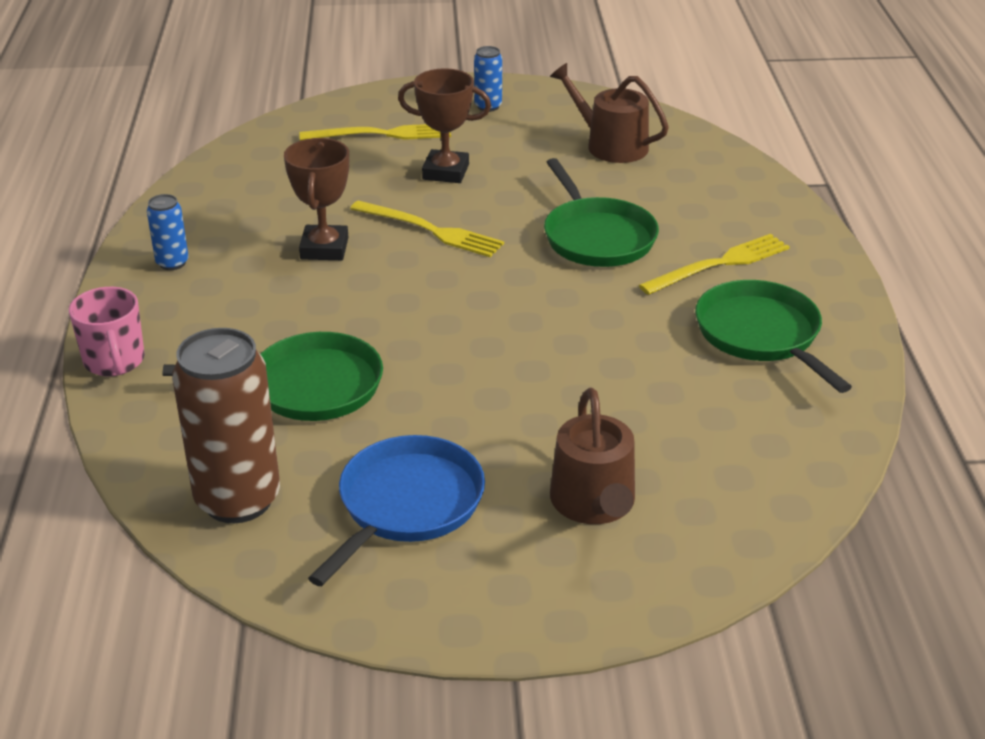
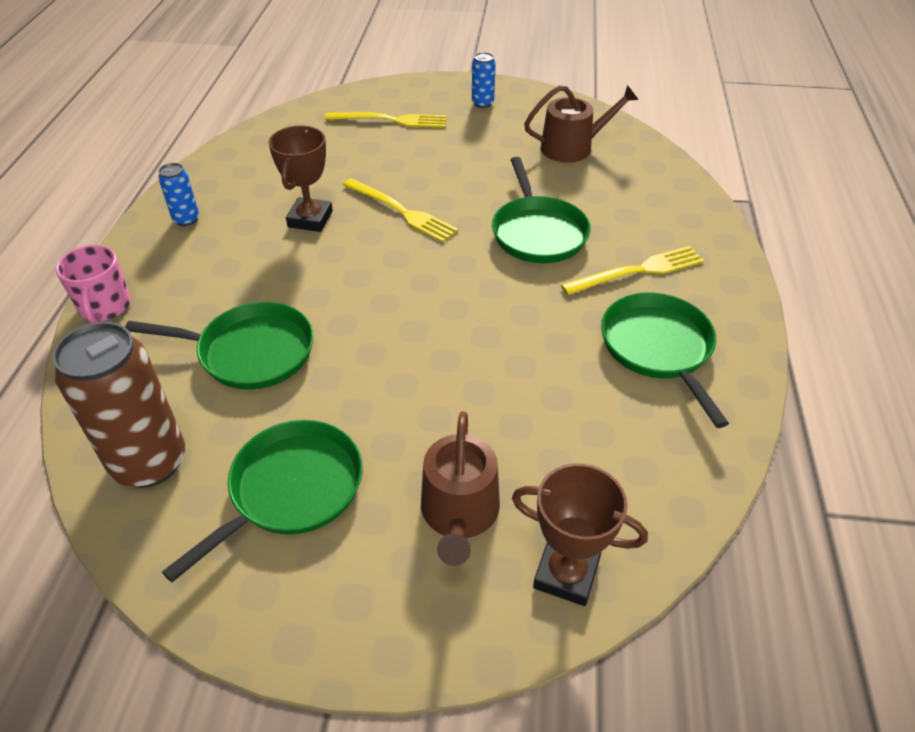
camera: 10 degrees right, 10 degrees up
blue pan [308,435,485,586] -> green pan [162,420,363,582]
brown trophy [398,68,491,183] -> brown trophy moved to [512,463,648,606]
brown watering can [550,63,669,163] -> brown watering can turned 120 degrees clockwise [524,85,639,163]

